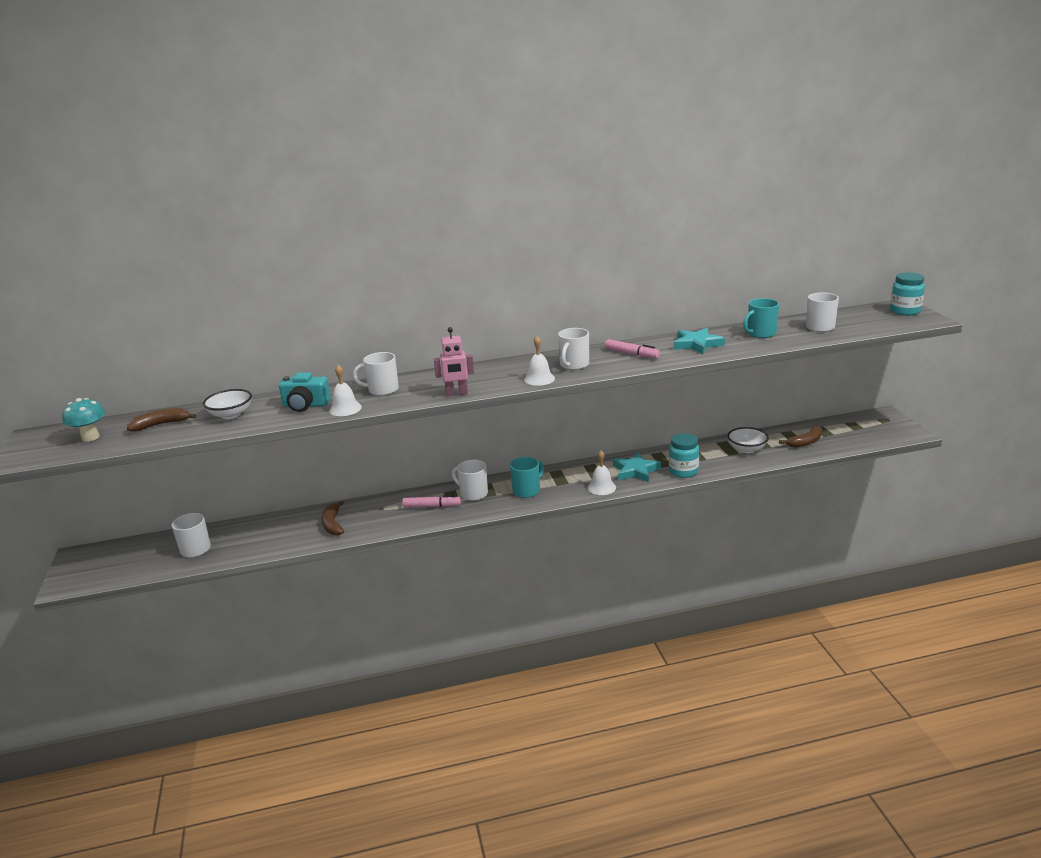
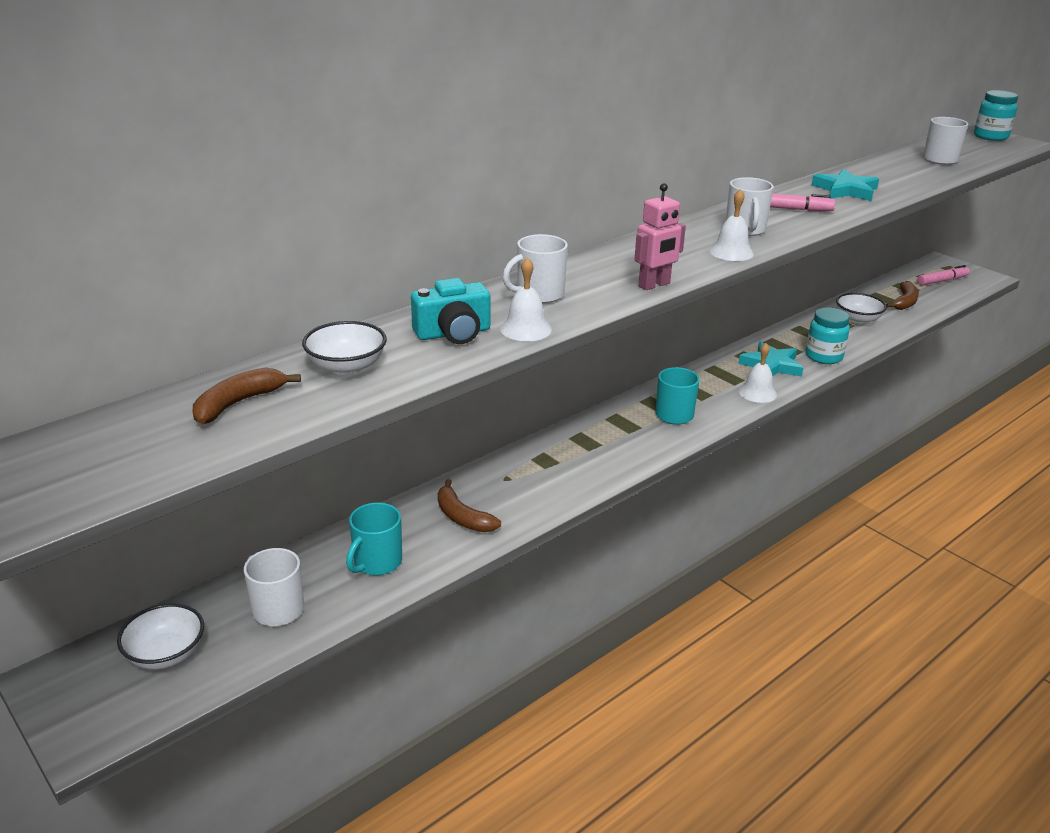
camera: 30 degrees left, 5 degrees up
turquoise mushroom [62,398,105,442] -> none
pink marker [402,495,461,508] -> pink marker moved to [917,265,970,286]
white mug [452,460,488,501] -> none
turquoise mug [743,298,779,338] -> turquoise mug moved to [346,503,402,575]
none -> white bowl [117,604,204,670]

